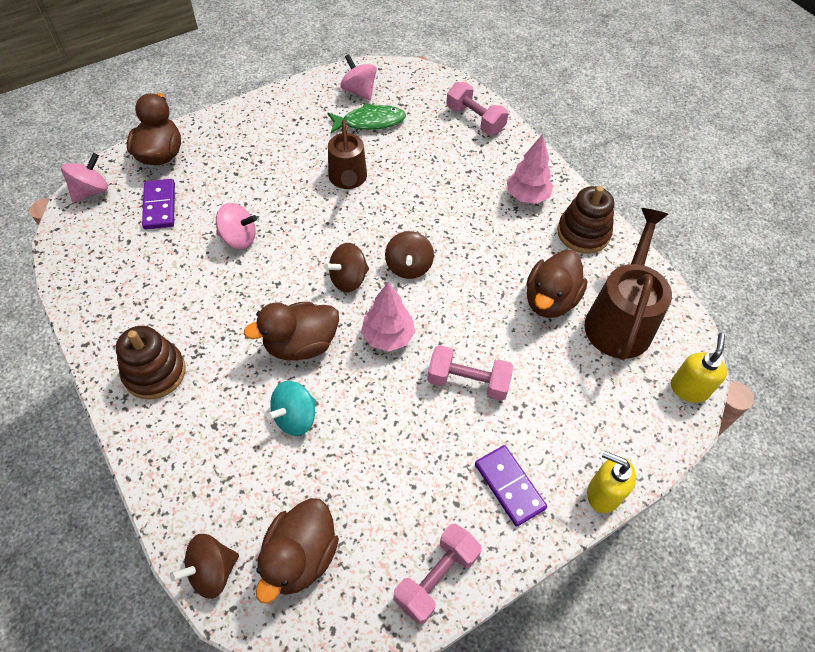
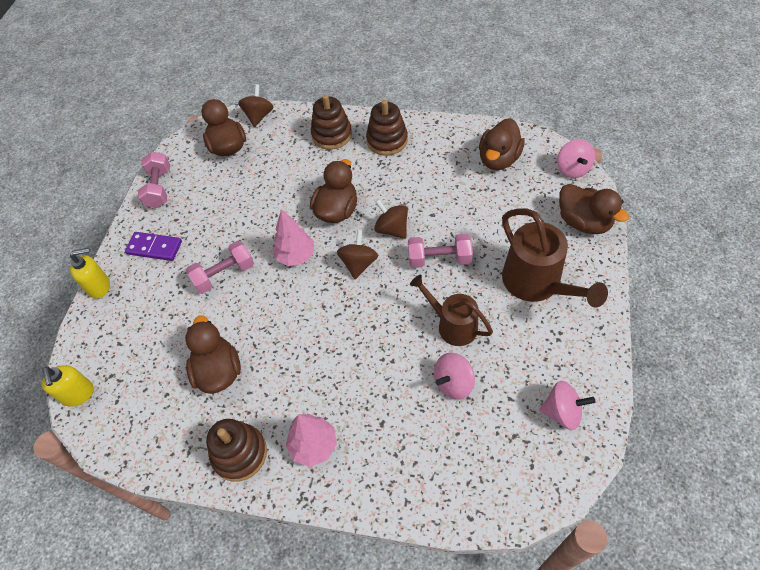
camera: 140 degrees right, 0 degrees up
purple domino [142,179,175,229] -> none
pink spinning top [216,203,257,249] -> pink spinning top moved to [434,353,475,400]
turquoise spinning top [266,381,316,436] -> none
green fish [328,103,406,133] -> none
brown spinning top [385,231,434,279] -> brown spinning top moved to [374,199,408,239]
pink dumbbell [446,82,509,135] -> pink dumbbell moved to [408,234,473,268]
brown watering can [585,208,672,360] -> brown watering can moved to [502,209,608,308]
none -> brown stacking toy [311,95,352,150]
none -> brown duck [479,118,525,170]

